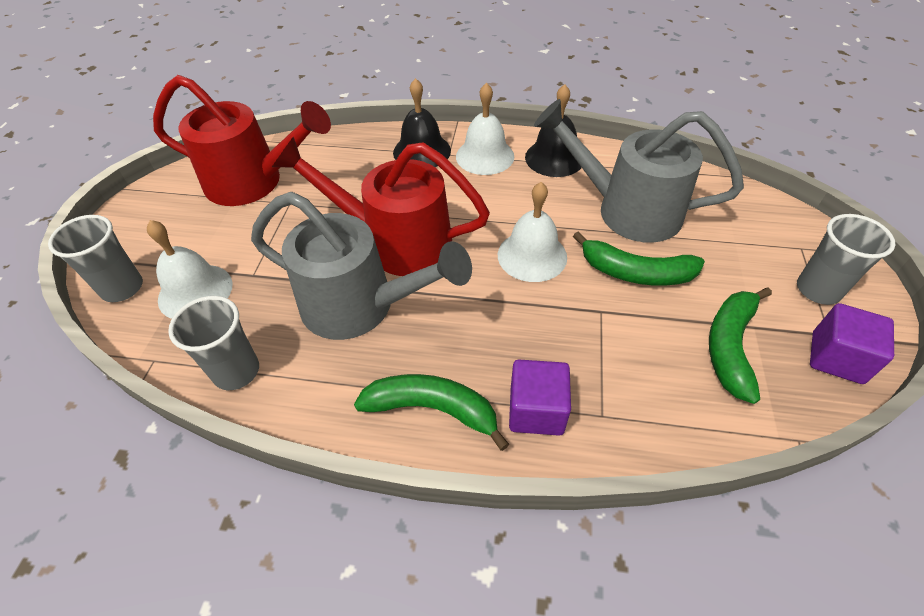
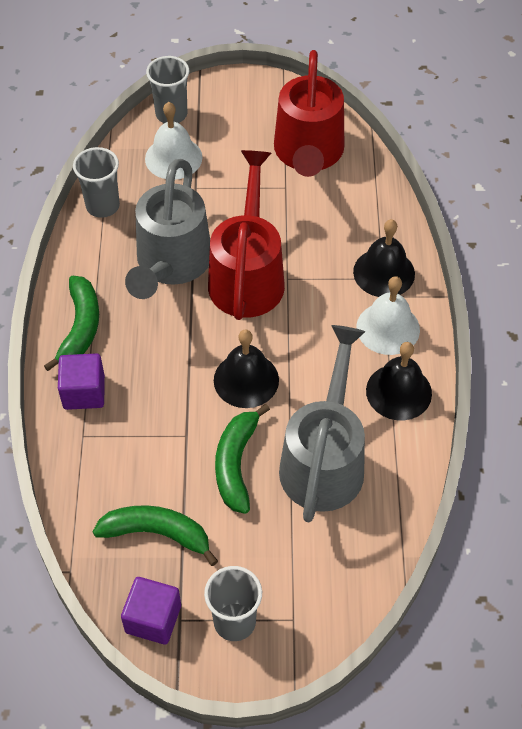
camera: 80 degrees right, 5 degrees up
white bell [498,182,567,282] -> black bell [214,330,279,408]

